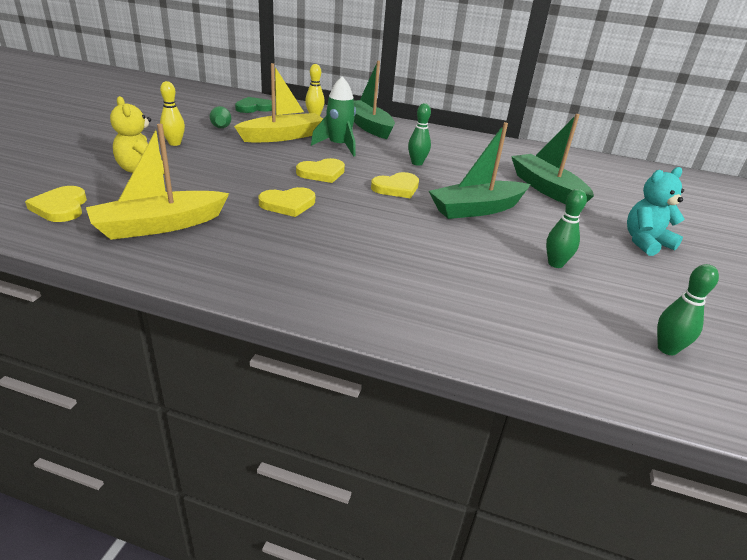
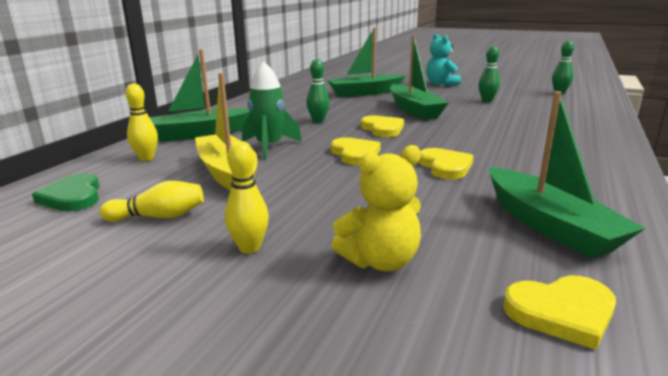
camera: 80 degrees left, 10 degrees down
yellow boat [86,124,229,240] -> green boat [489,91,646,258]
green bowling pin [210,106,231,128] -> yellow bowling pin [100,181,204,222]

